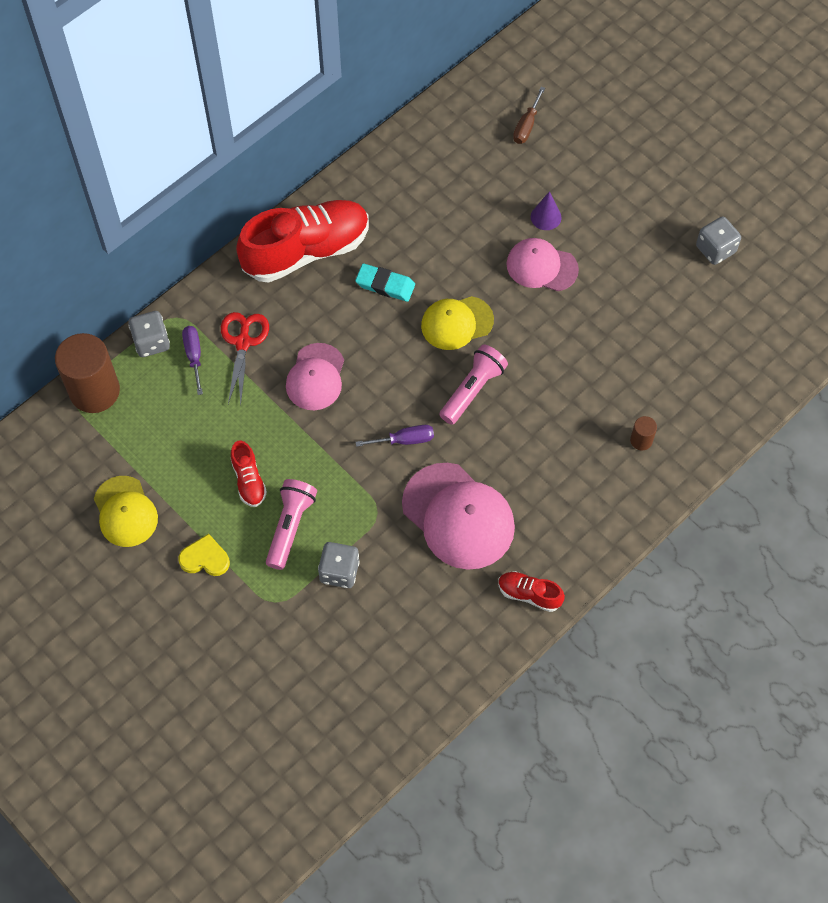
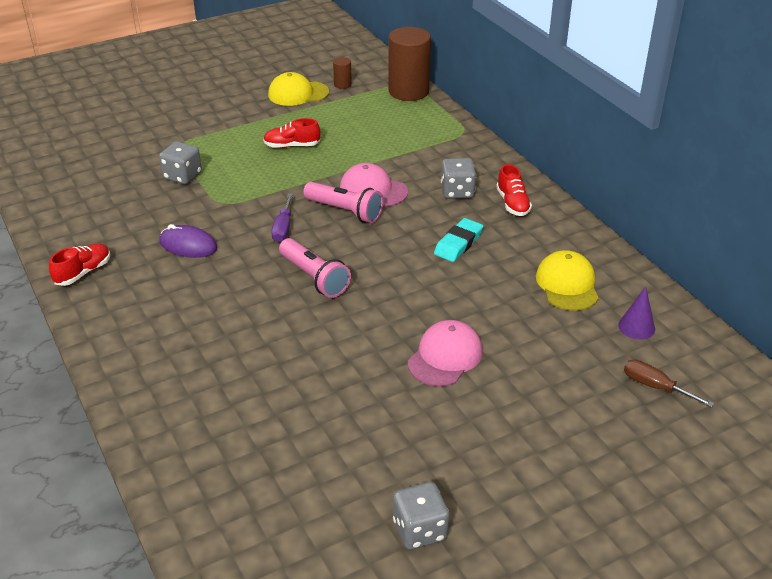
camera: 105 degrees right, 25 degrees down
grey dice [128,311,170,357] -> grey dice moved to [441,158,476,199]
yellow heart [179,534,230,576] -> none
purple screwdriver [182,326,203,395] -> none
red scissors [221,312,269,405] -> none
red shoe [236,200,369,283] -> red shoe [496,164,532,216], size x0.45
pink flashlight [266,479,317,570] -> pink flashlight moved to [303,182,383,223]
pink cap [402,463,515,570] -> purple mouse [159,224,218,258]
yellow cap [421,296,494,350] -> yellow cap moved to [536,250,599,311]
purple cone [531,191,561,230] -> purple cone moved to [618,286,655,340]
brown cylinder [630,416,657,450] -> brown cylinder moved to [333,57,352,89]

